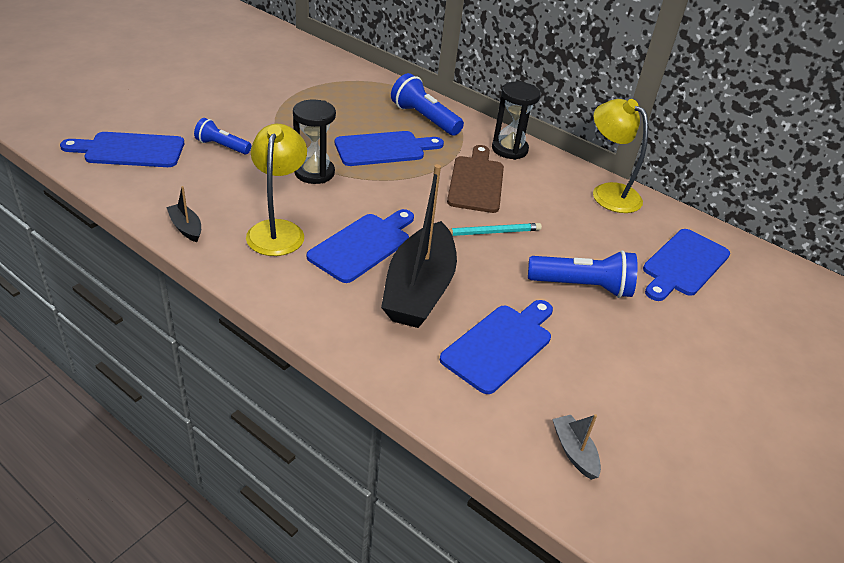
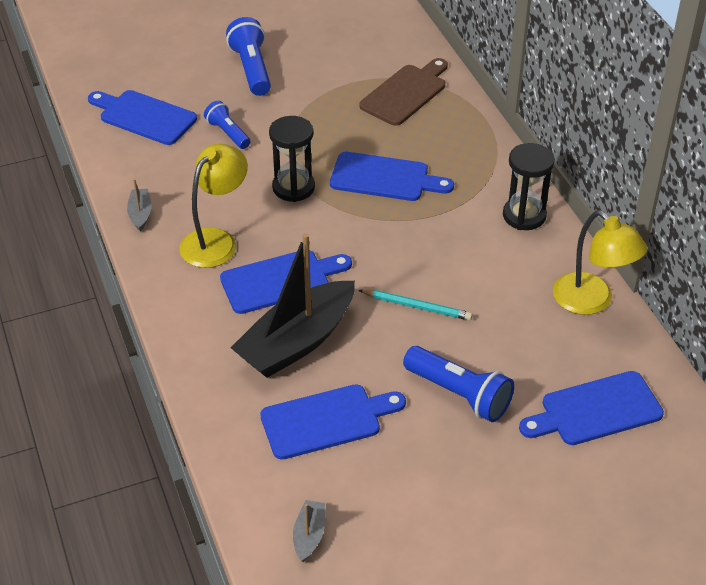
camera: 35 degrees right, 5 degrees up
black boat [166,186,201,242] -> grey boat [127,179,152,232]
blue flashlight [391,73,464,136] -> blue flashlight moved to [226,17,271,96]
brown cutting board [447,145,504,213] -> brown cutting board moved to [359,58,448,126]
yellow lamp [593,99,648,213] -> yellow lamp turned 150 degrees clockwise [553,210,648,315]

